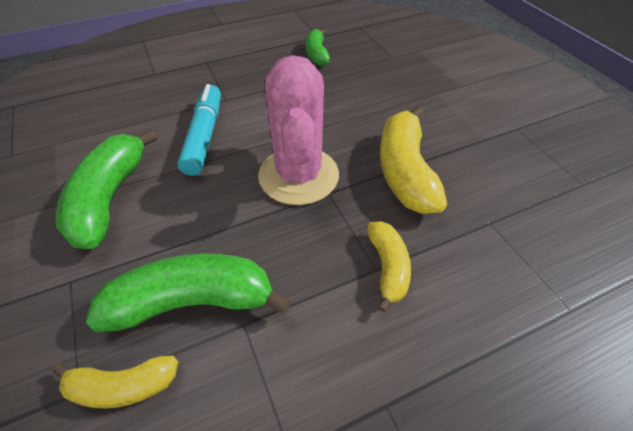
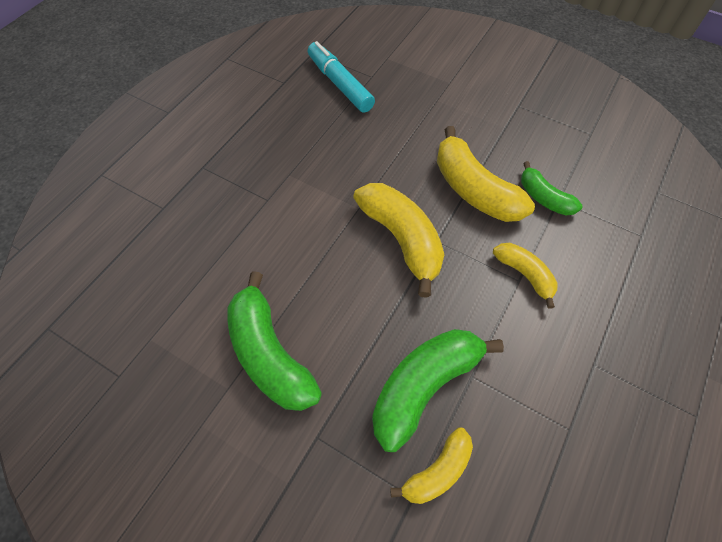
camera: 35 degrees left, 10 degrees up
turquoise marker [177,84,221,176] -> turquoise marker moved to [308,41,375,113]
pink cactus [258,55,339,205] -> yellow banana [353,183,444,298]
green banana [306,29,330,66] -> green banana moved to [521,161,583,216]

